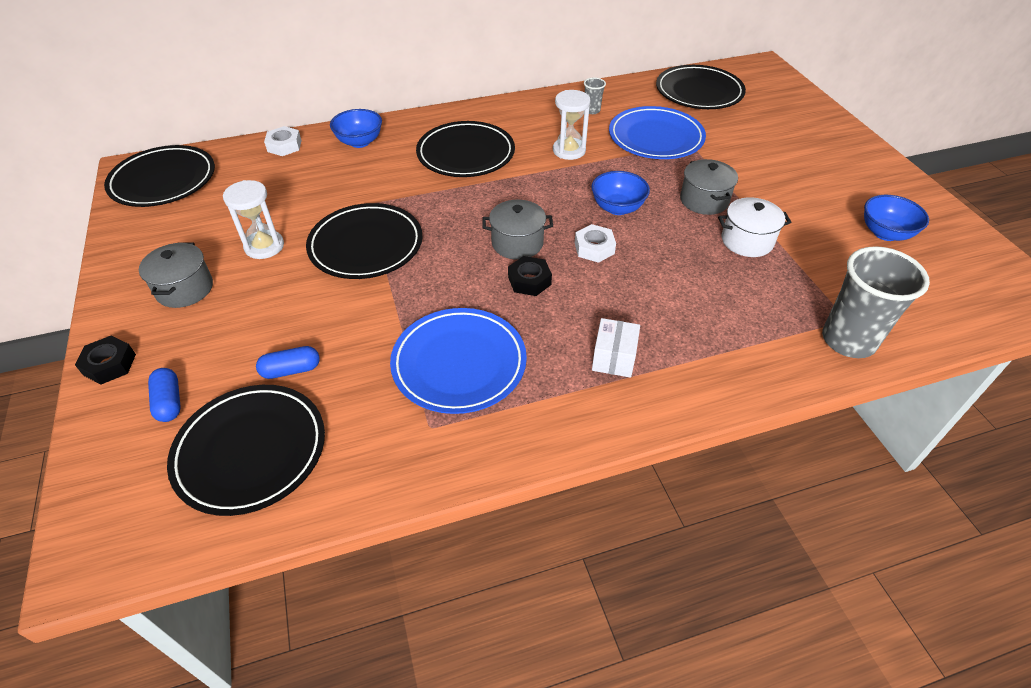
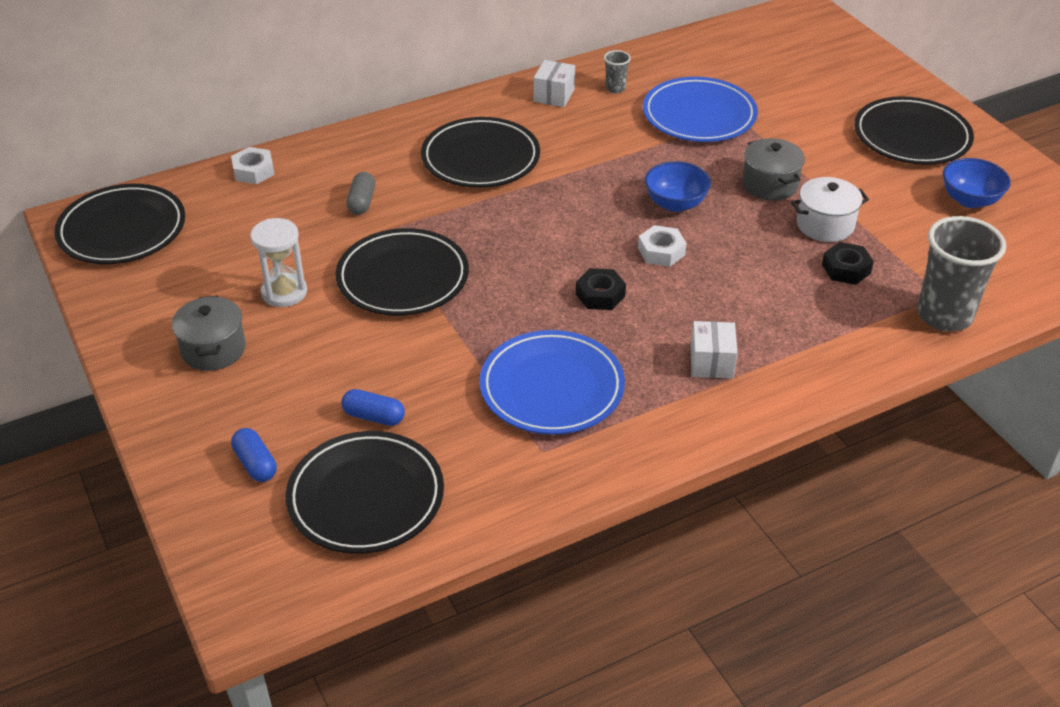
camera: 10 degrees left, 5 degrees down
black nut [75,336,136,384] -> black nut moved to [822,242,874,285]
blue capsule [256,346,320,379] -> blue capsule turned 45 degrees clockwise [342,389,405,426]
blue bowl [330,109,382,148] -> none
grey pot [482,200,553,260] -> none
white hourglass [553,90,591,160] -> none
black plate [656,65,746,109] -> black plate moved to [854,96,974,165]
none -> grey capsule [347,172,375,215]
none -> white box [533,60,575,107]

